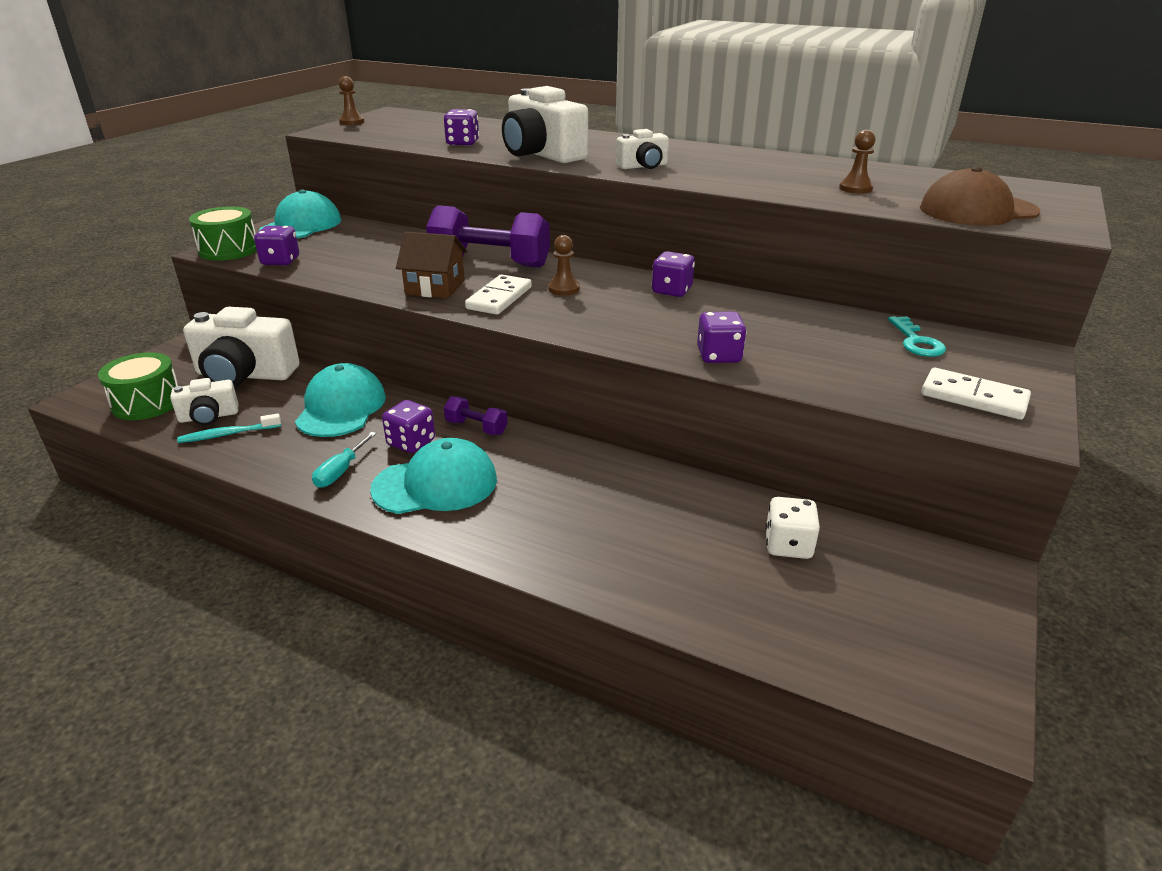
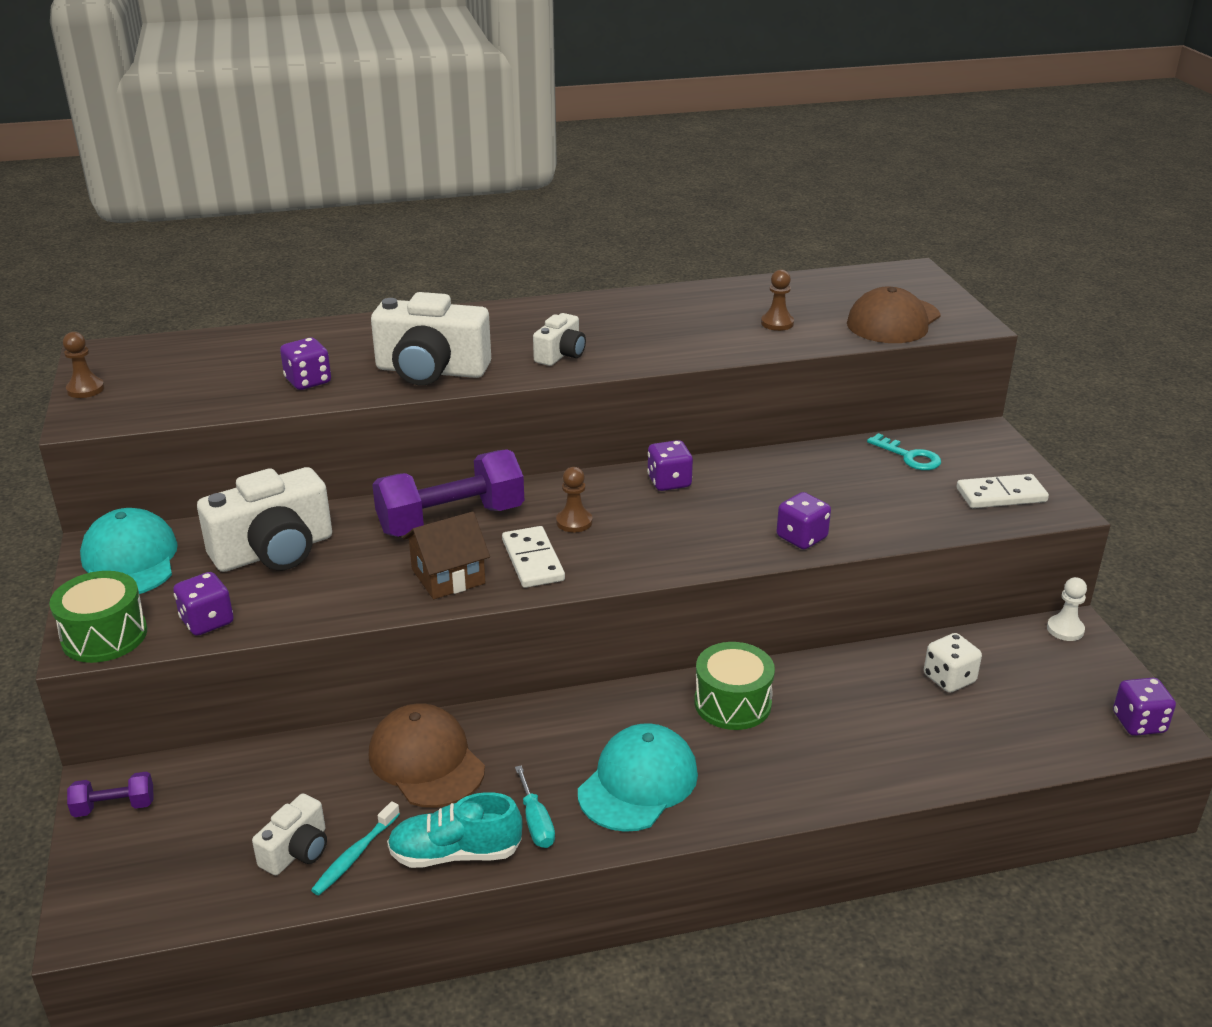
camera: 40 degrees left, 0 degrees up
green drum [98,352,178,420] -> green drum moved to [694,642,775,730]
white camera [183,307,300,388] -> white camera moved to [197,467,332,572]
turquoise cap [295,363,386,437] -> brown cap [368,703,485,808]
purple dice [382,400,435,453] -> purple dice moved to [1113,678,1176,736]
purple dumbbell [444,396,508,435] -> purple dumbbell moved to [67,771,154,817]
none -> turquoise shoe [387,792,523,868]
none -> white pawn [1047,577,1087,641]

